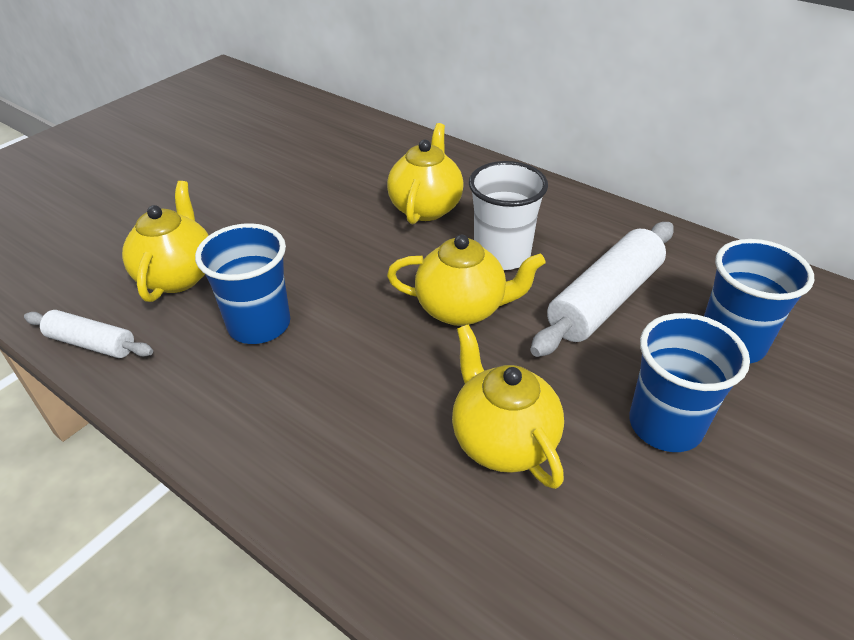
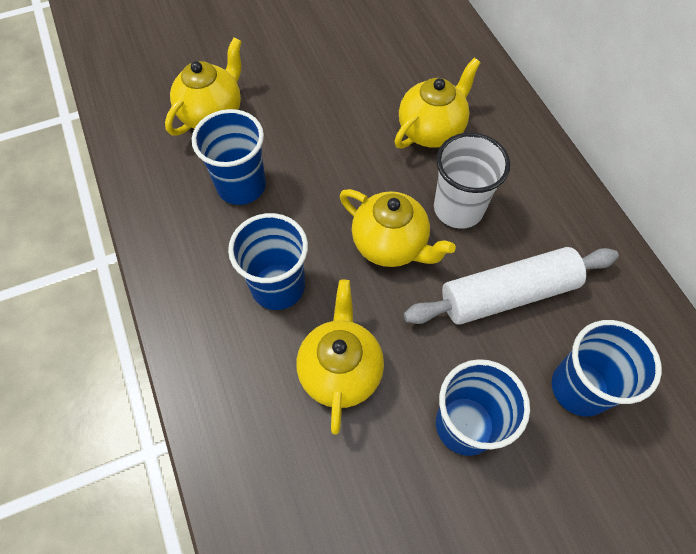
camera: 30 degrees right, 20 degrees up
white rolling pin [24,310,153,358] -> none
none -> blue cup [228,213,308,310]

